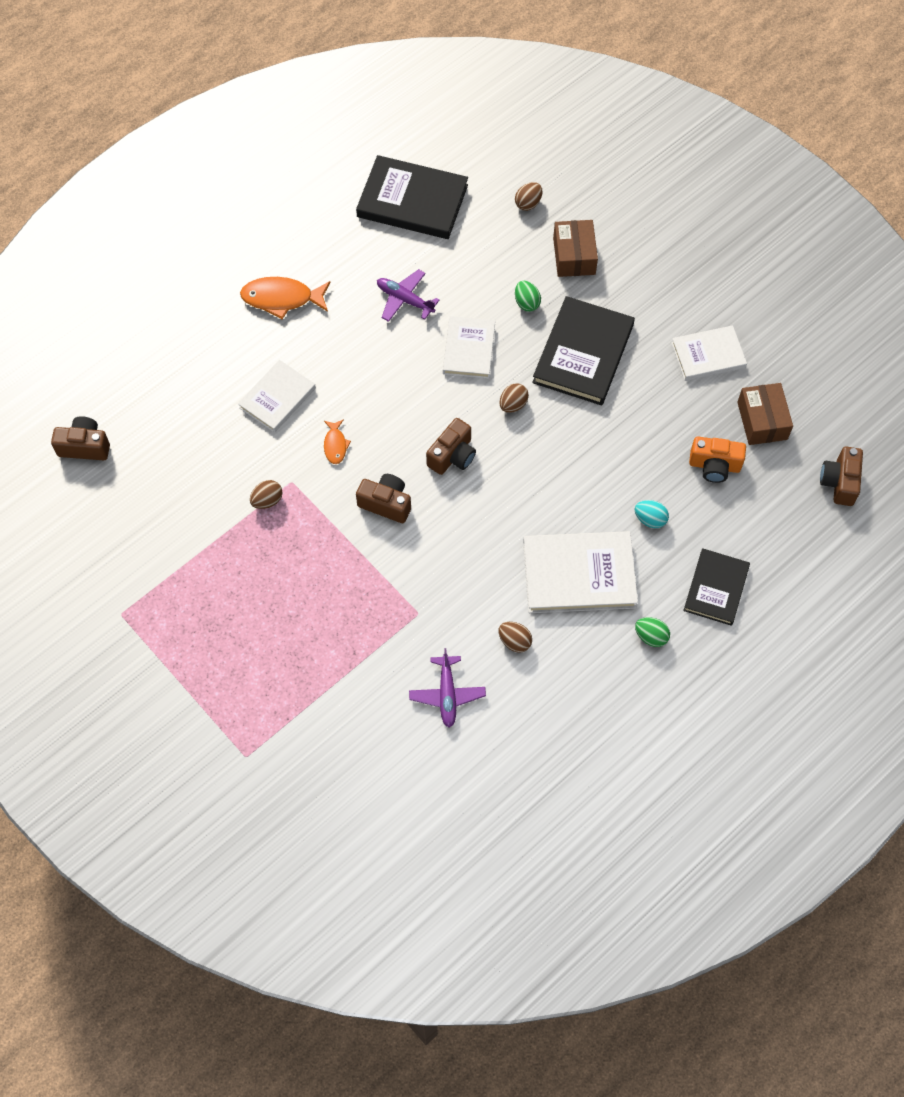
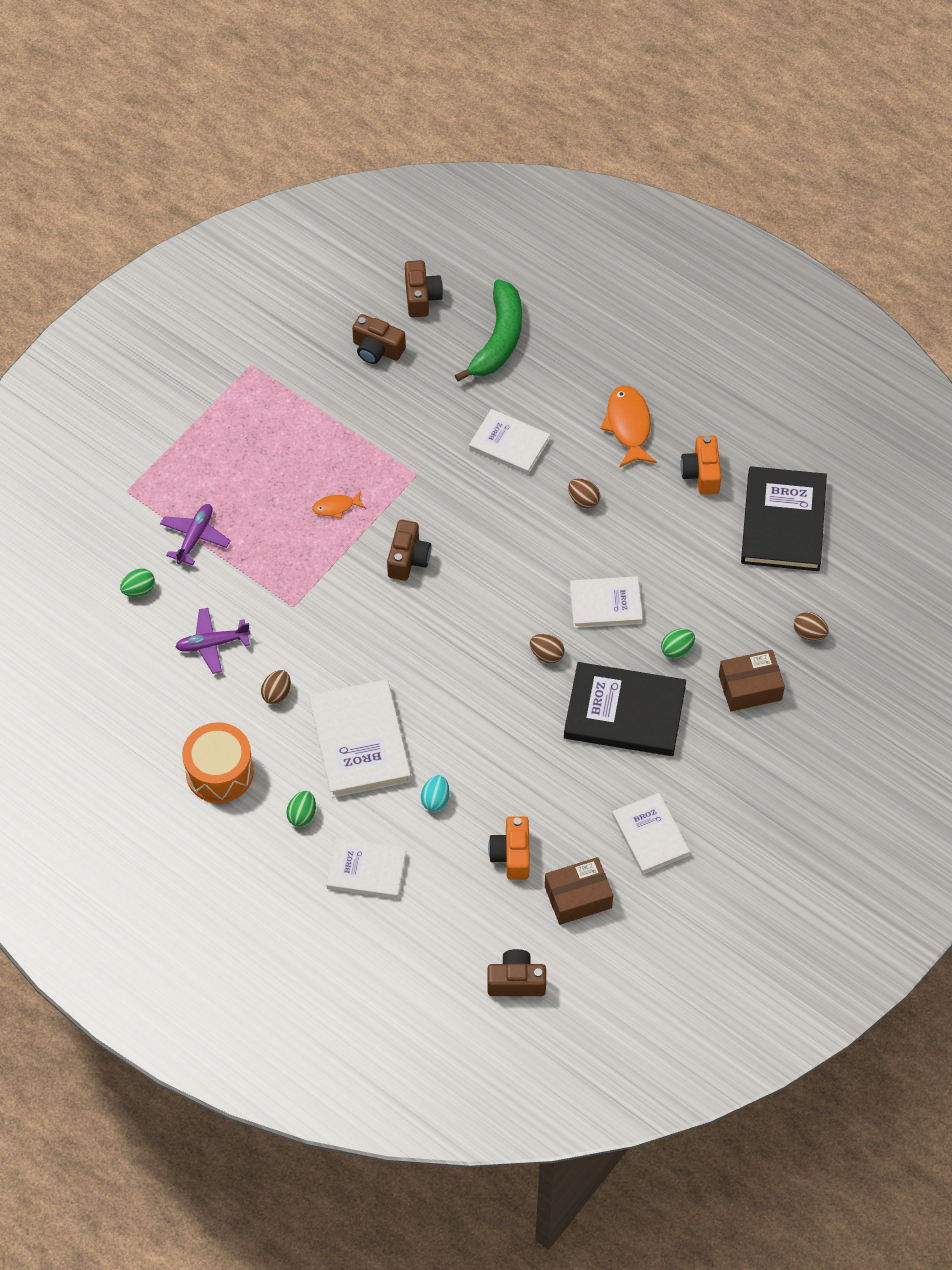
camera: 80 degrees right, 5 degrees down
brown egg [250,480,283,509] -> brown egg moved to [568,478,600,509]
orange fish [324,419,351,464] -> orange fish moved to [312,491,366,519]
purple plane [377,269,439,322] -> purple plane moved to [160,504,231,565]
brown camera [426,418,476,475] -> brown camera moved to [352,314,406,364]
black book [683,548,750,626] -> white book [326,838,407,899]
none -> green egg [120,568,155,597]
none -> orange drum [182,722,254,803]
none -> green banana [455,280,522,382]
none -> orange camera [680,435,721,495]

